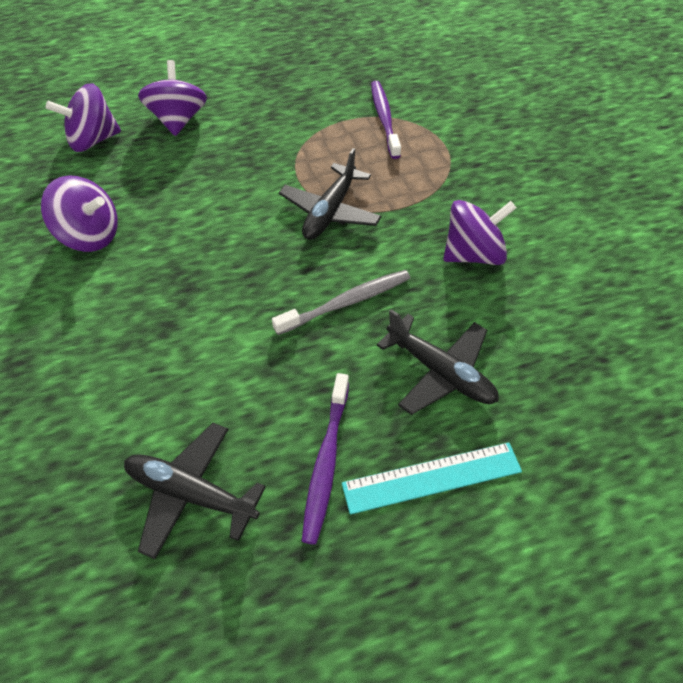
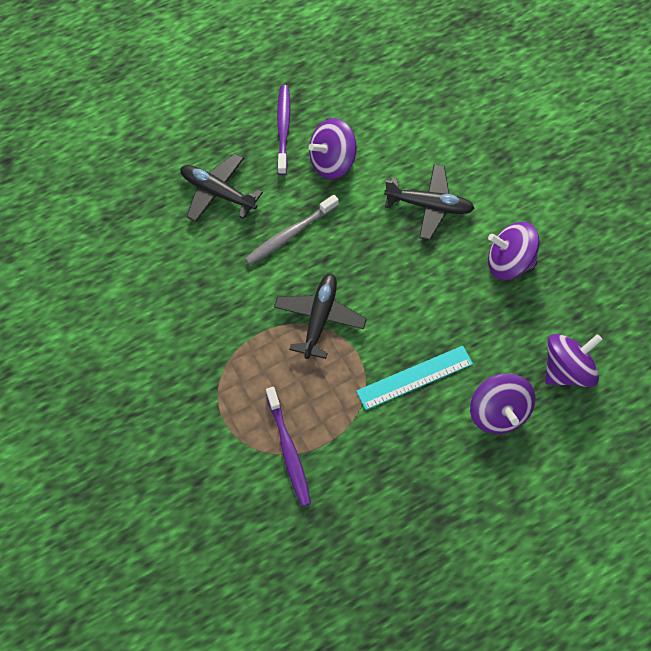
camera: 170 degrees right, 10 degrees up
black plane [124,423,266,559] -> black plane moved to [384,164,475,240]
turquoise ruler [342,442,522,515] -> turquoise ruler moved to [356,346,473,410]
purple spinning top [443,200,516,265] -> purple spinning top moved to [309,118,357,179]

